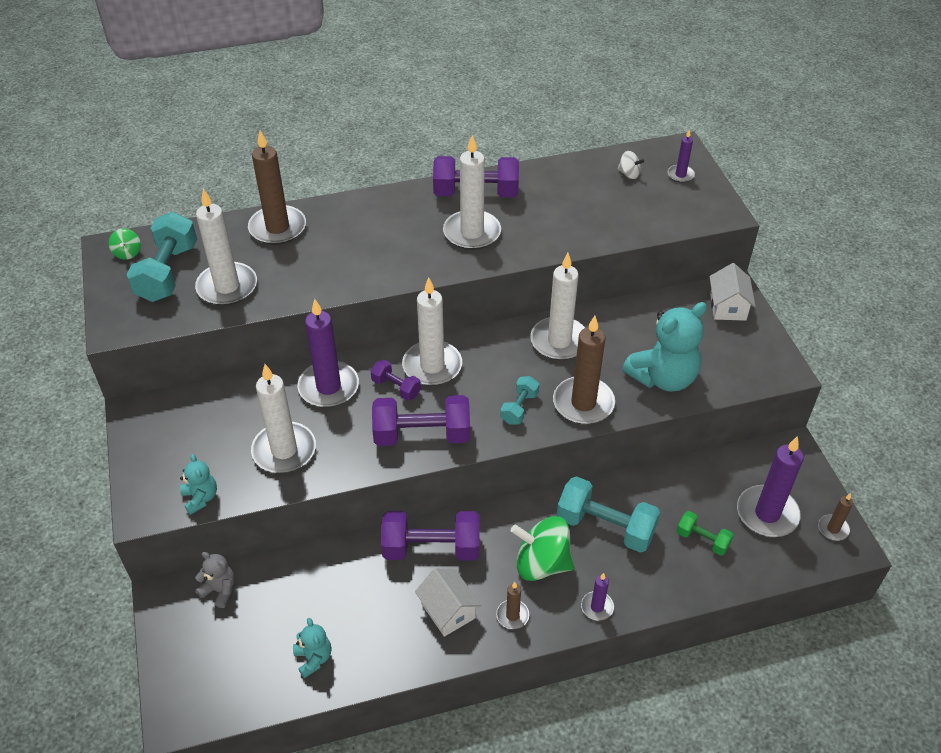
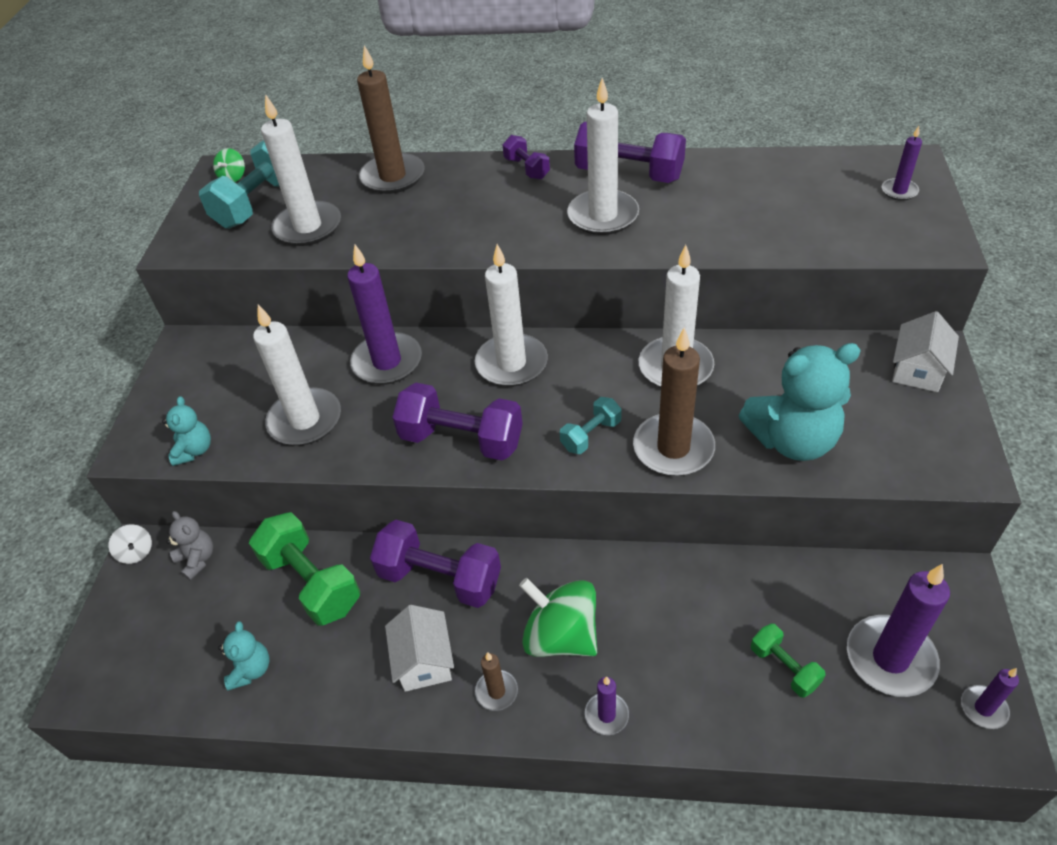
camera: 25 degrees right, 0 degrees up
purple dumbbell [370,359,421,401] -> purple dumbbell moved to [502,135,550,180]
turquoise dumbbell [557,476,660,553] -> none
white spinning top [618,151,644,179] -> white spinning top moved to [108,524,152,564]
brown candle [818,493,853,541] -> purple candle [961,668,1019,729]
none -> green dumbbell [249,512,360,626]

